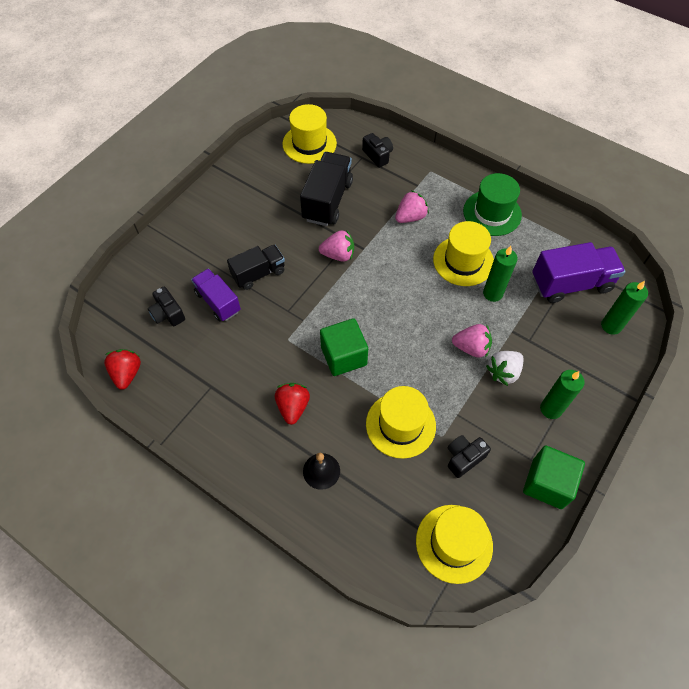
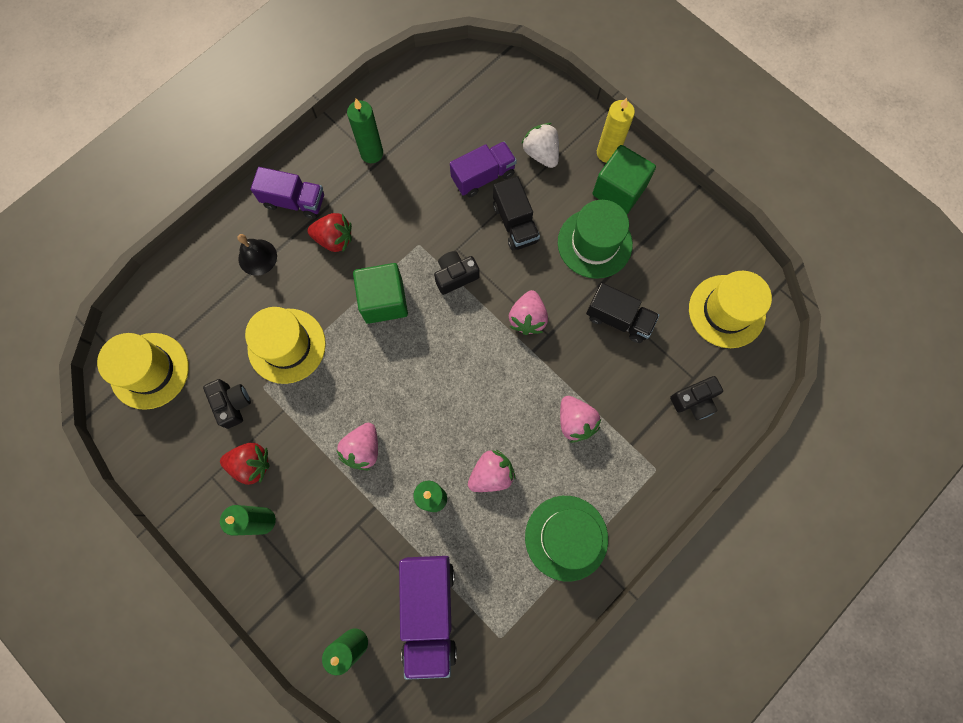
camera: 100 degrees right, 15 degrees up
red strawberry [104,349,141,390] -> red strawberry moved to [220,443,270,485]
black camera [148,287,185,326] -> black camera moved to [434,251,479,295]
black truck [300,152,353,226] -> black truck [586,283,659,343], size x0.66
yellow hat [433,221,494,286] -> pink strawberry [468,450,515,492]
white strawberry [486,351,523,386] -> white strawberry moved to [521,123,559,168]
green cube [523,446,585,509] -> green cube moved to [592,145,656,214]
none -> purple truck [251,167,324,219]
none -> green candle [347,99,383,163]
none -> green hat [558,200,633,279]
none -> yellow candle [597,98,635,163]

